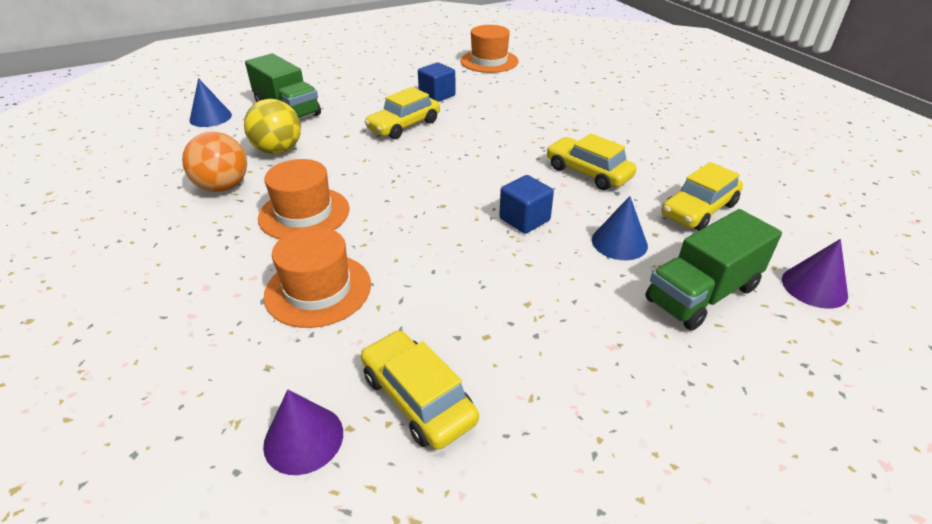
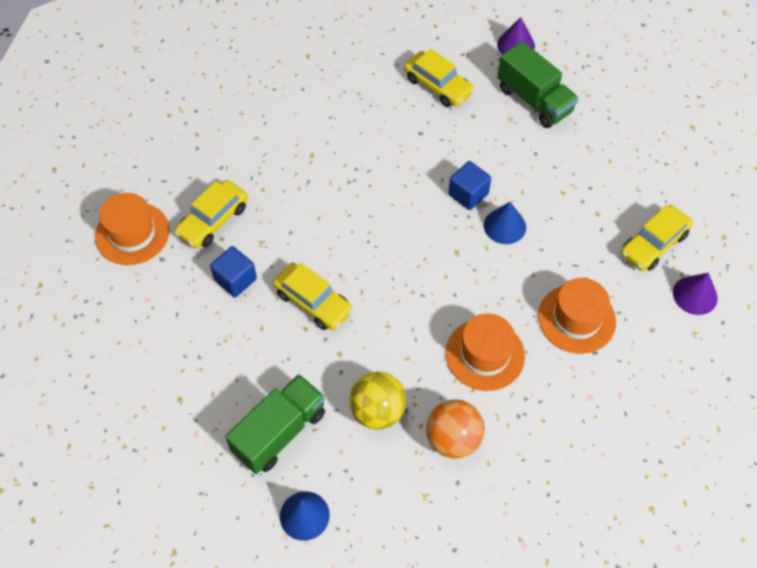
camera: 95 degrees left, 20 degrees up
yellow car [547,133,637,190] -> yellow car moved to [174,180,248,248]
blue cone [592,196,648,260] -> blue cone moved to [484,202,526,244]

